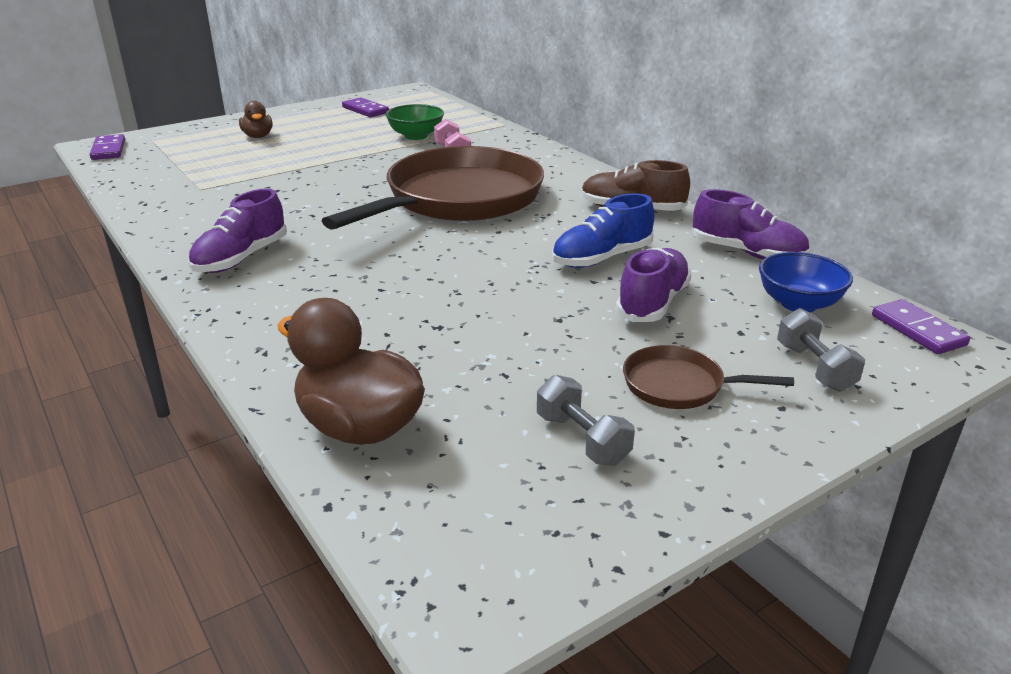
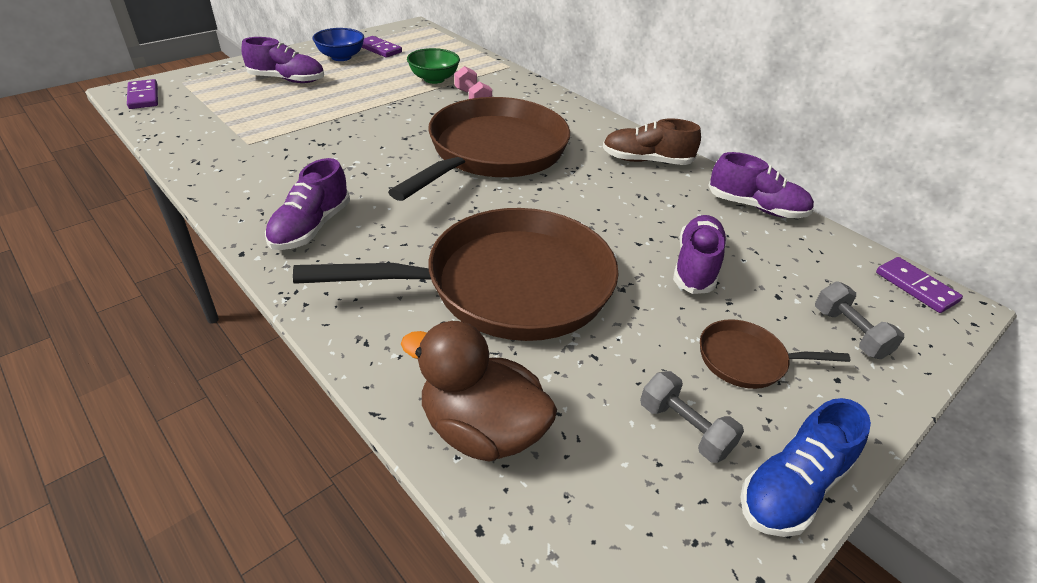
camera: 10 degrees left, 10 degrees up
brown duck [239,101,273,138] -> purple shoe [241,37,324,83]
blue shoe [552,194,654,268] -> blue shoe moved to [740,398,871,537]
blue bowl [759,252,853,312] -> blue bowl moved to [312,28,364,61]
none -> brown pan [293,208,619,341]

